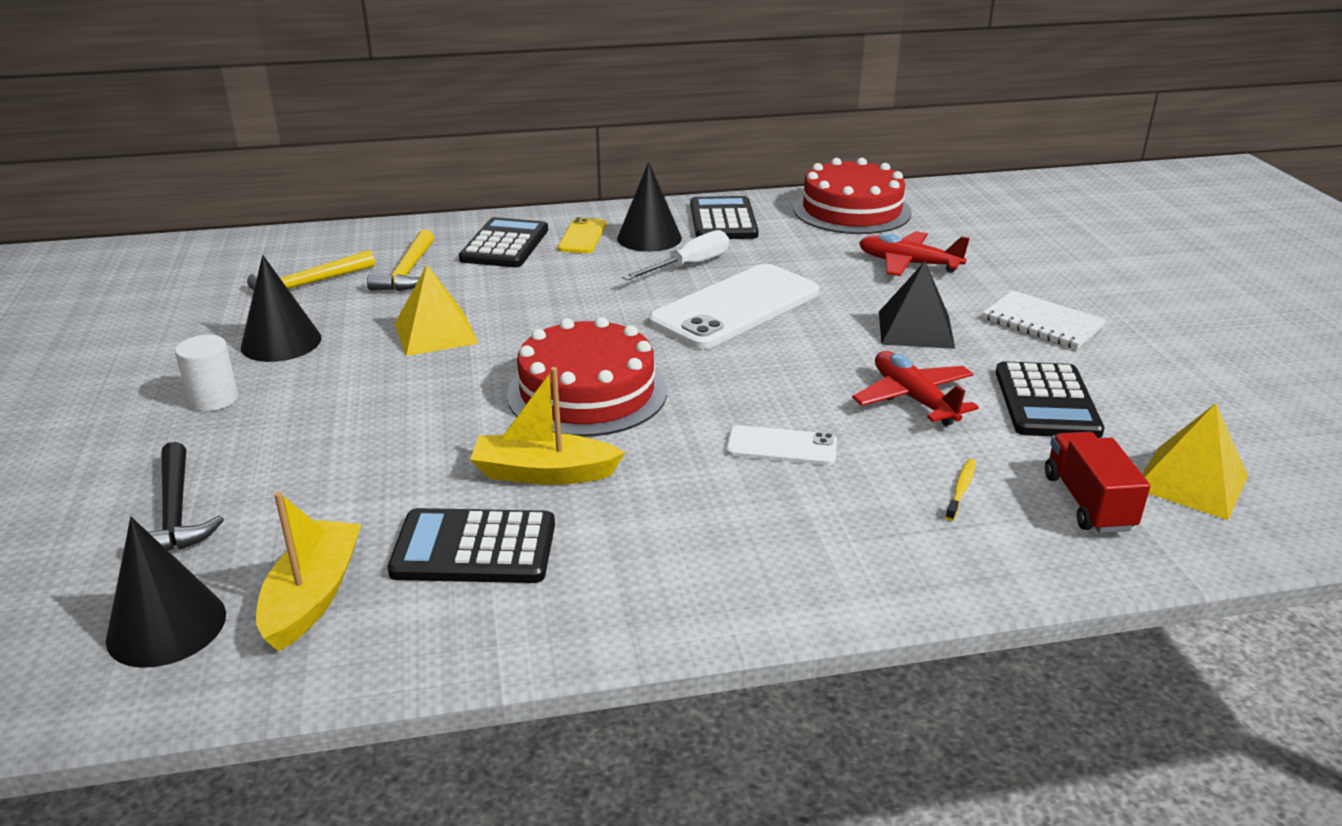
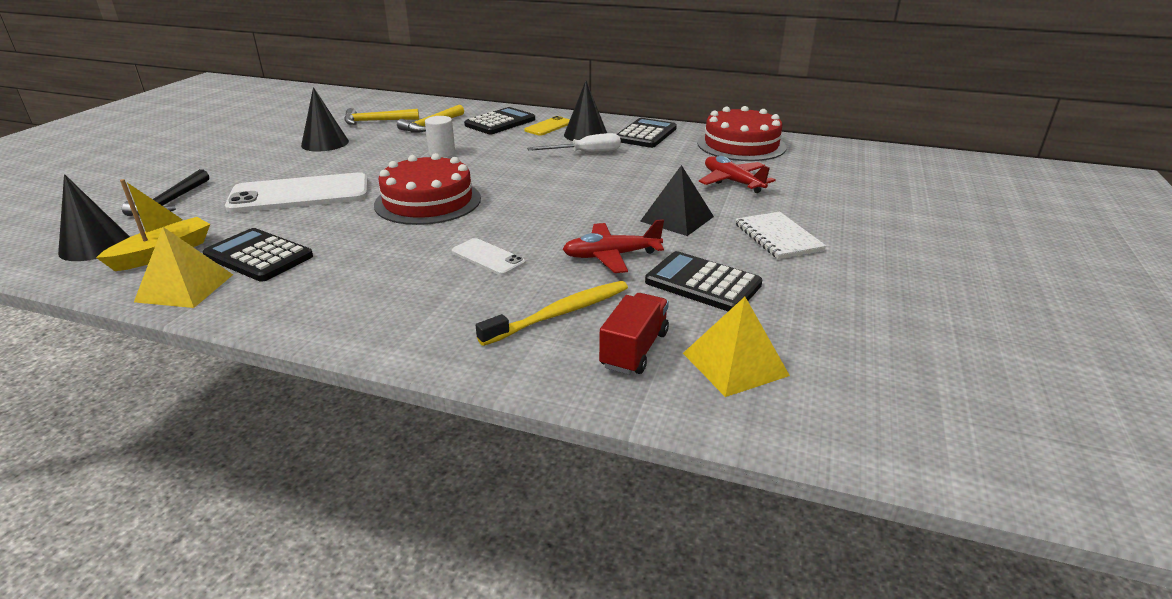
camera: 30 degrees right, 0 degrees up
white cylinder [175,335,238,411] -> white cylinder moved to [425,116,455,158]
yellow pyramid [394,265,479,356] -> yellow pyramid moved to [134,227,233,308]
yellow boat [470,367,625,485] -> none
white phone [649,264,819,349] -> white phone moved to [225,172,368,213]
red plane [852,351,979,426] -> red plane turned 105 degrees counterclockwise [563,219,664,273]
yellow toothbrush [946,459,976,521] -> yellow toothbrush [476,281,628,346], size x2.13
black calculator [996,361,1105,438] -> black calculator turned 90 degrees clockwise [645,251,762,311]

